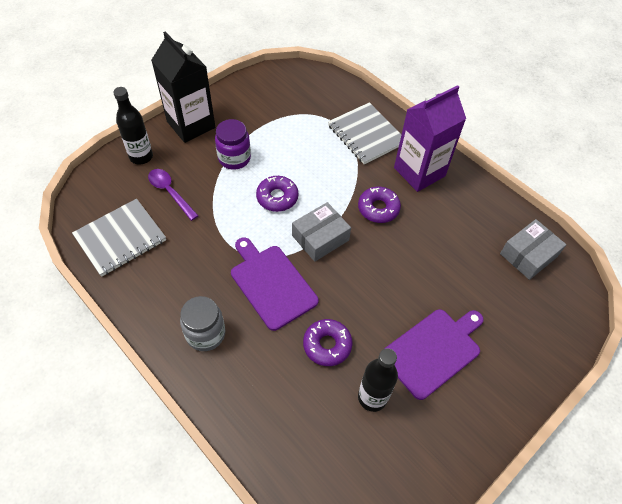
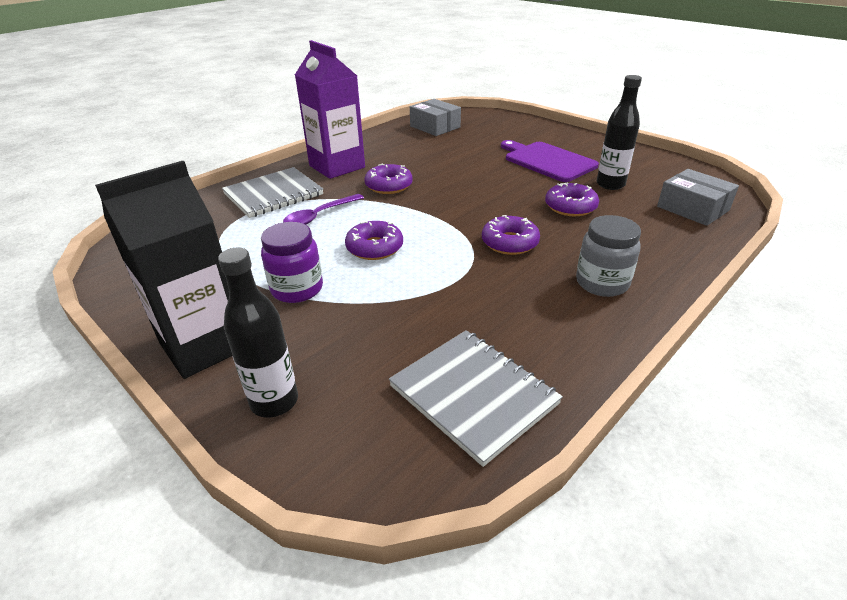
camera: 90 degrees left, 20 degrees down
purple spoon [148,169,199,221] -> purple spoon moved to [283,194,364,225]
purple cutting board [231,237,319,331] -> purple donut [482,215,540,255]
grey box [292,202,351,262] -> grey box moved to [657,169,739,226]

